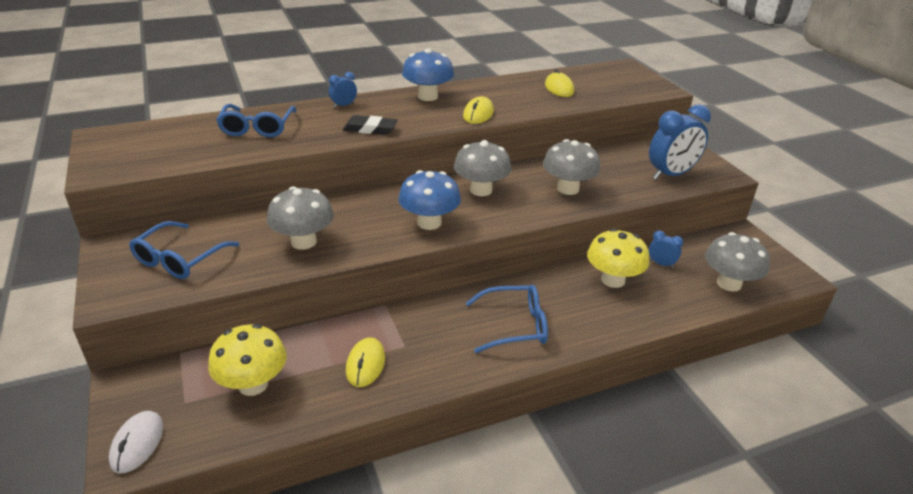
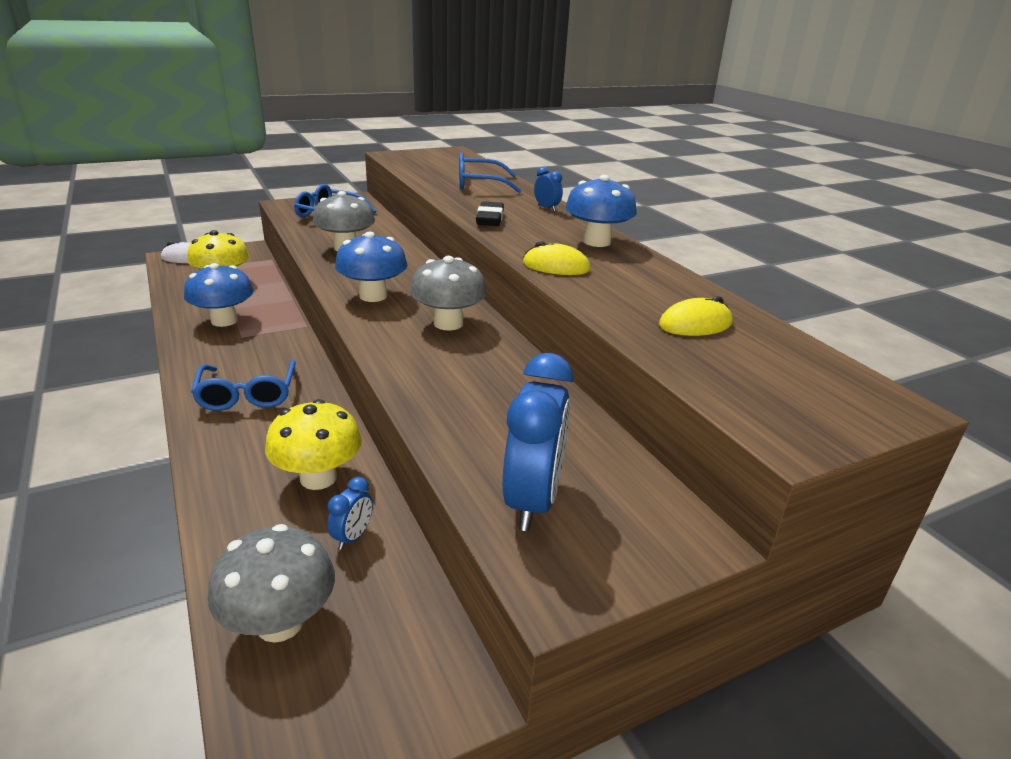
camera: 85 degrees right, 5 degrees down
yellow mouse [346,337,385,387] -> blue mushroom [184,263,254,327]
grey mushroom [543,139,601,195] -> none
blue clock [649,104,711,180] -> blue clock turned 135 degrees counterclockwise [502,353,573,531]

